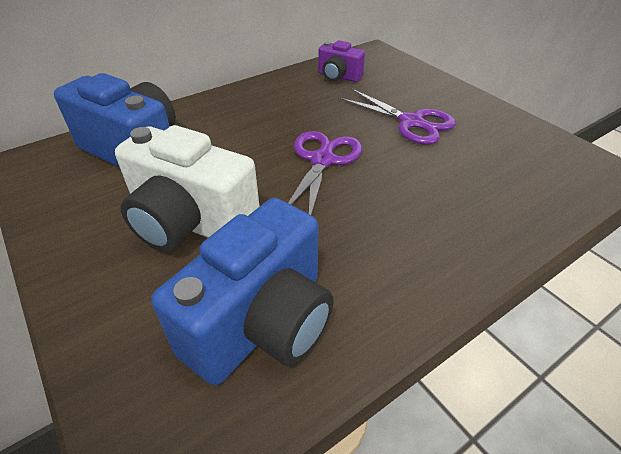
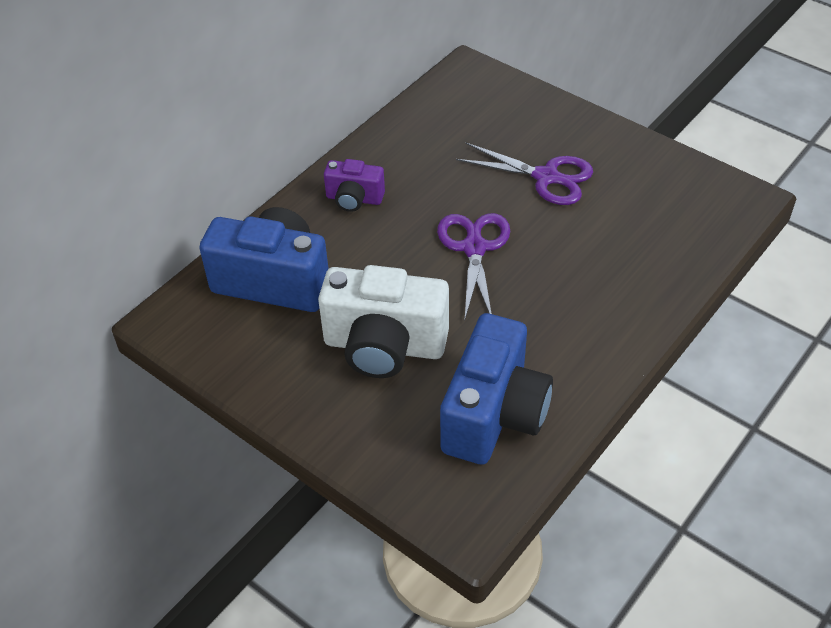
camera: 15 degrees left, 5 degrees up
purple camera [318,40,365,82] -> purple camera moved to [324,159,385,212]

